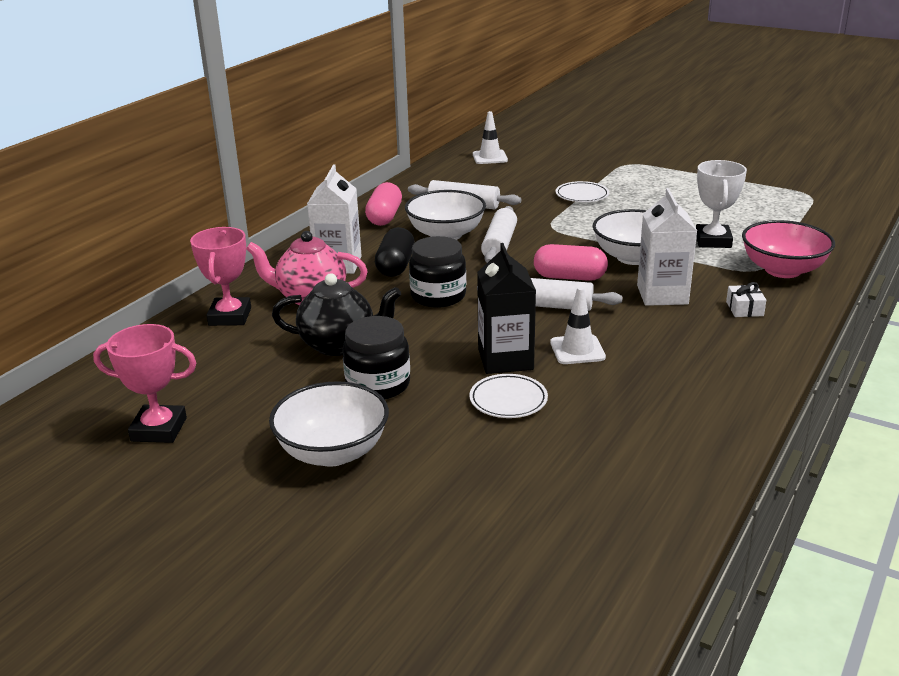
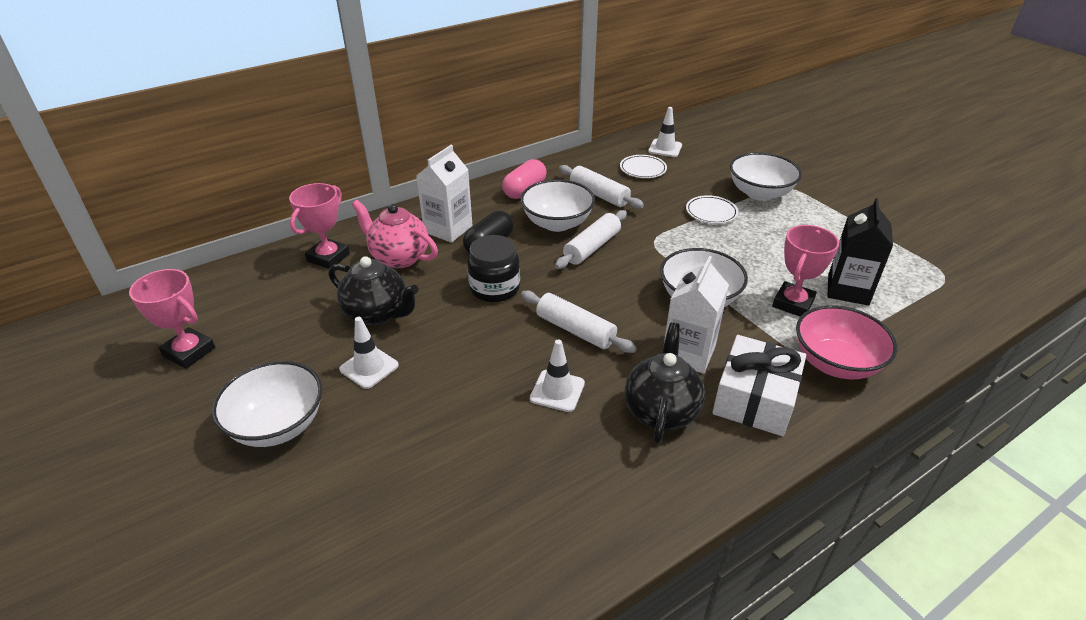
camera: 25 degrees right, 10 degrees up
black jar [342,316,410,399] -> white traffic cone [339,317,399,389]
white plate [470,374,548,418] -> white plate moved to [620,155,667,178]
black carton [477,243,536,374] -> black carton moved to [827,198,893,306]
pink capsule [534,244,608,281] -> none
white trophy [696,160,747,248] -> pink trophy [772,225,839,316]
white gift [726,282,766,317] -> white gift [712,335,806,436], size x2.27
none -> black teapot [625,323,705,444]
none -> white bowl [730,152,802,201]

